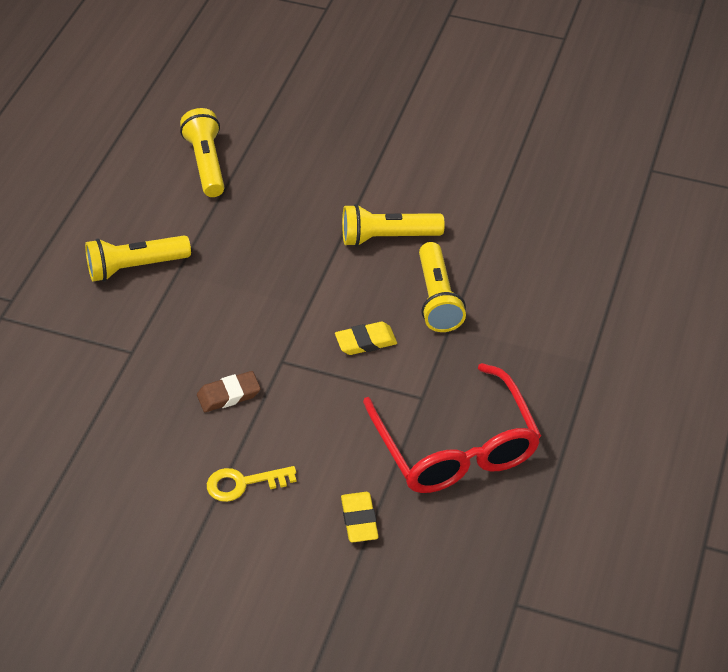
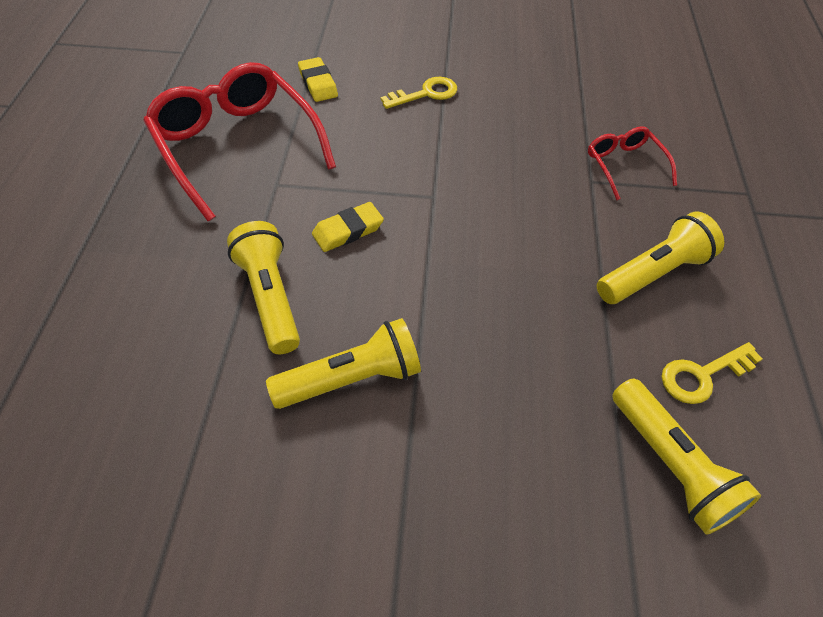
camera: 165 degrees right, 5 degrees up
brown eraser [197,371,261,412] -> none
none -> red glasses [588,126,677,200]
none -> yellow key [661,342,763,404]

